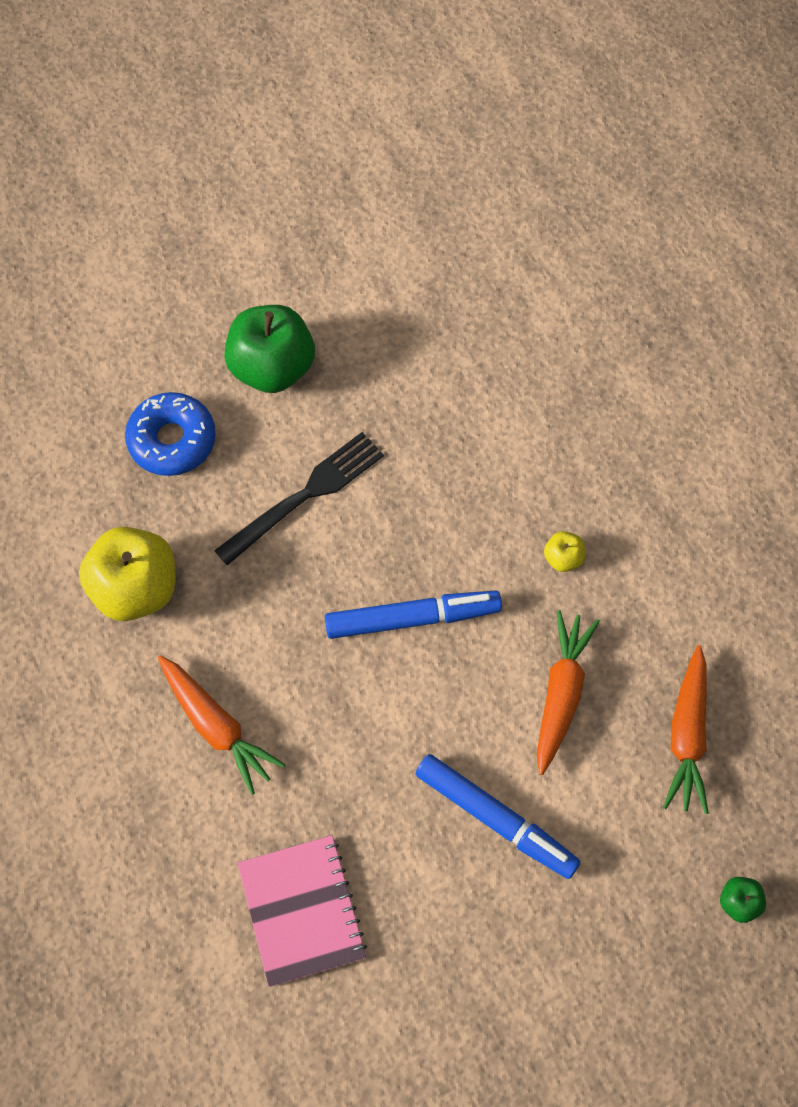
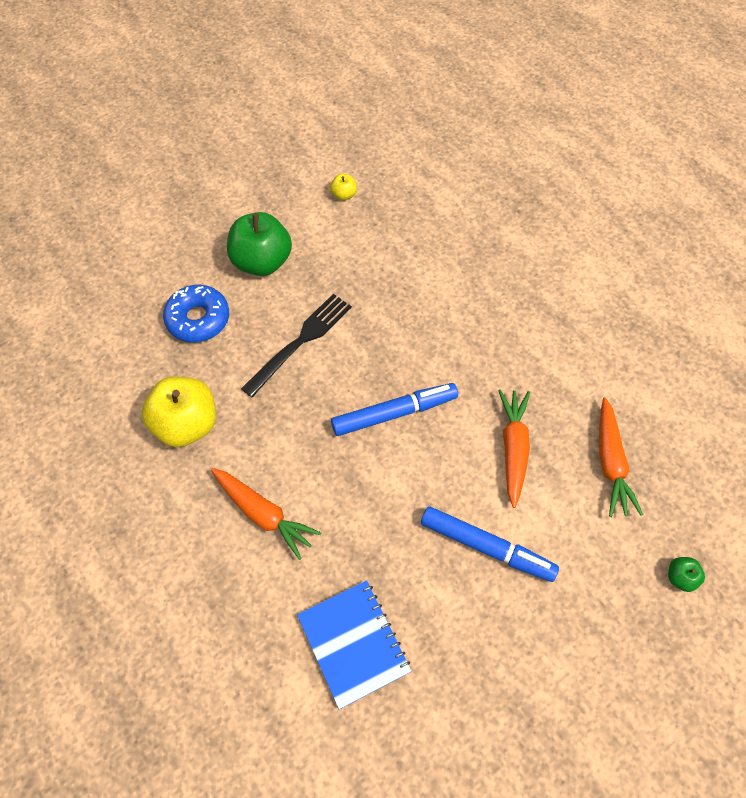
camera: 10 degrees left, 5 degrees down
pink notebook [237,835,367,987] -> blue notebook [297,580,412,709]
yellow apple [544,531,585,572] -> yellow apple moved to [330,174,357,200]

